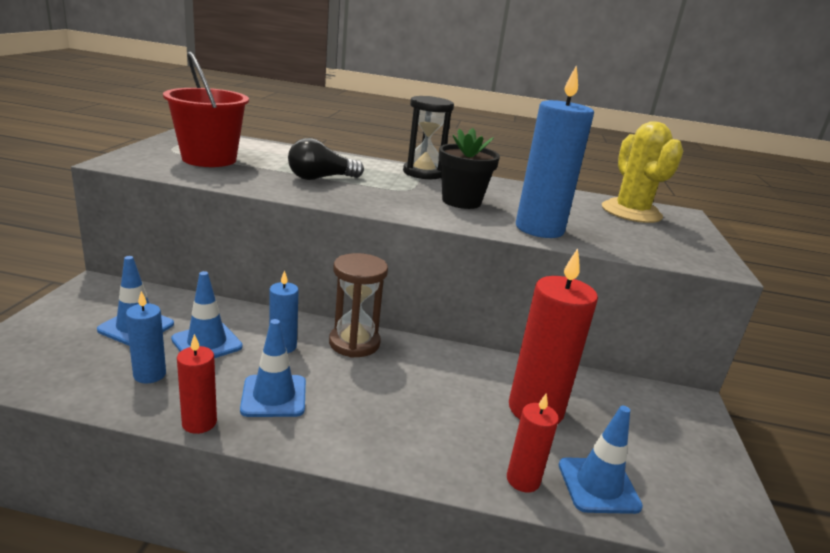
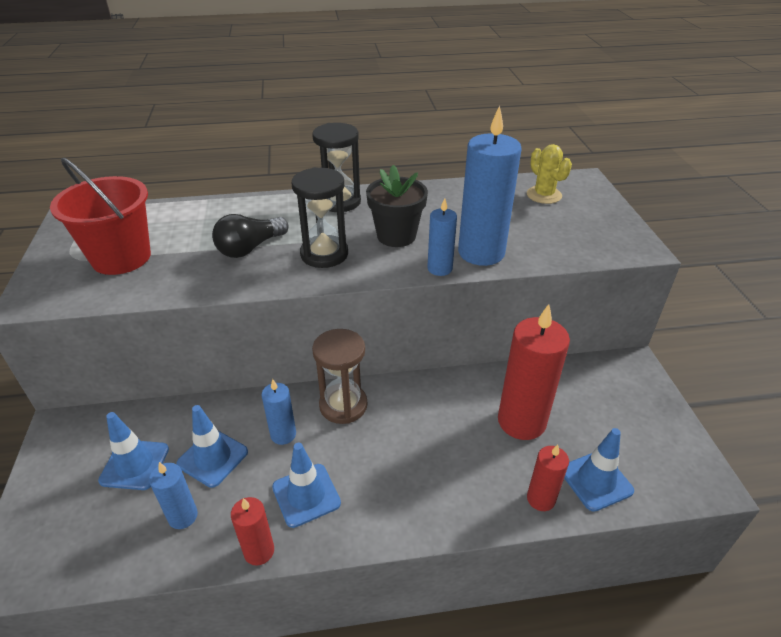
camera: 15 degrees left, 15 degrees up
yellow cactus [602,122,683,223] -> yellow cactus [527,144,572,204], size x0.62
none -> black hourglass [292,167,348,268]
none -> blue candle [427,198,457,276]

